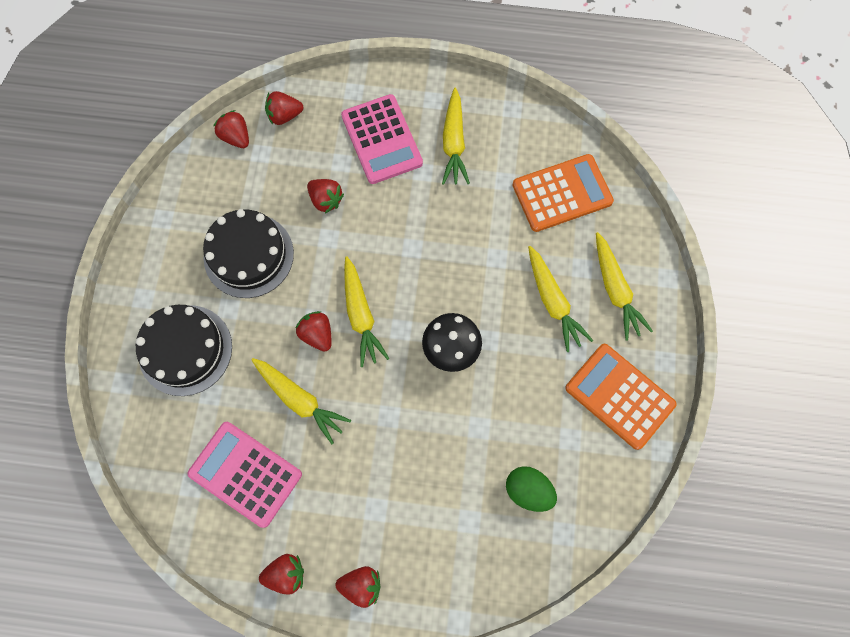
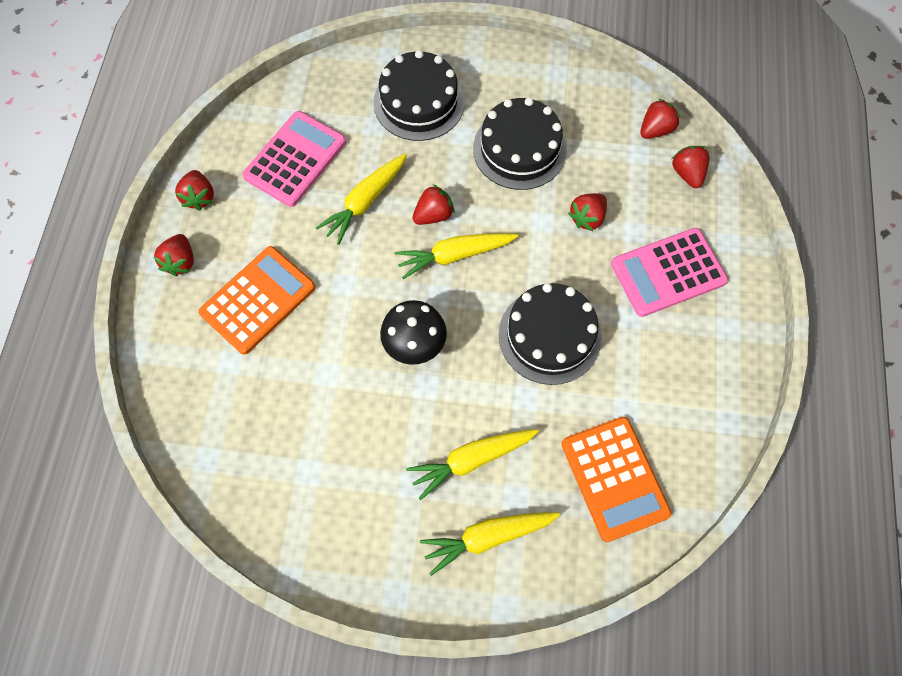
camera: 90 degrees right, 5 degrees down
yellow carrot [442,88,470,185] -> none
green egg [506,466,557,512] -> none
orange calculator [565,344,677,450] -> orange calculator moved to [199,246,316,355]
none -> black cake [499,283,602,385]

